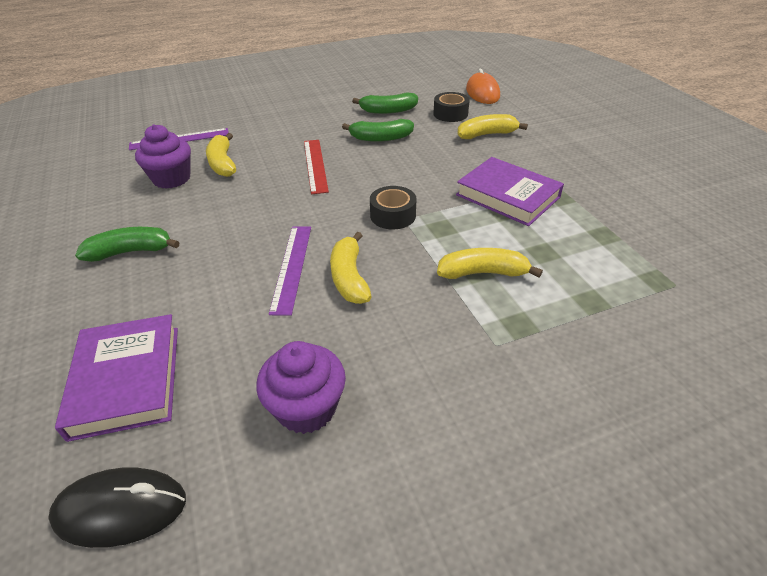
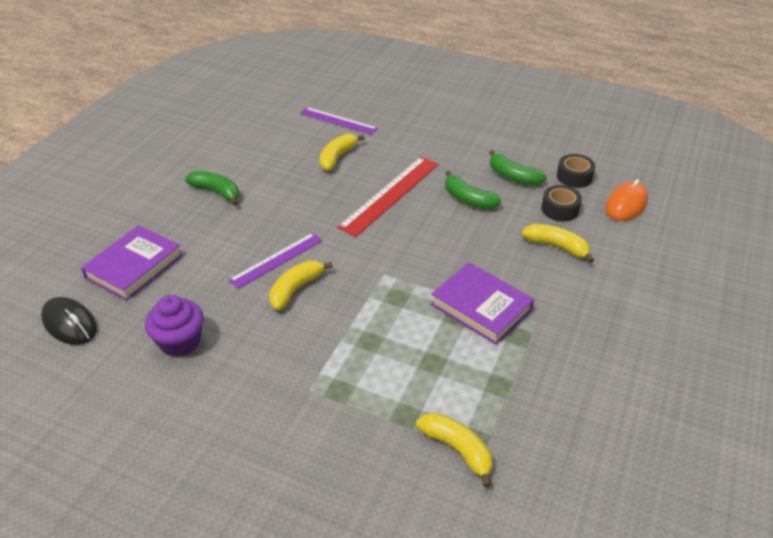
camera: 45 degrees right, 0 degrees up
purple cupcake [135,124,191,189] -> none
red ruler [304,140,329,194] -> red ruler [337,157,438,237], size x1.52
black tape [370,186,416,229] -> black tape moved to [557,154,595,188]
yellow banana [437,248,543,279] -> yellow banana moved to [416,413,493,488]
purple book [456,157,564,226] -> purple book turned 45 degrees counterclockwise [431,263,534,345]

